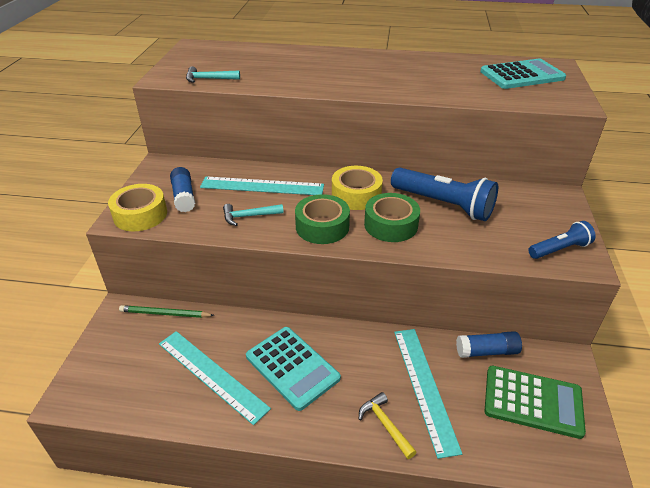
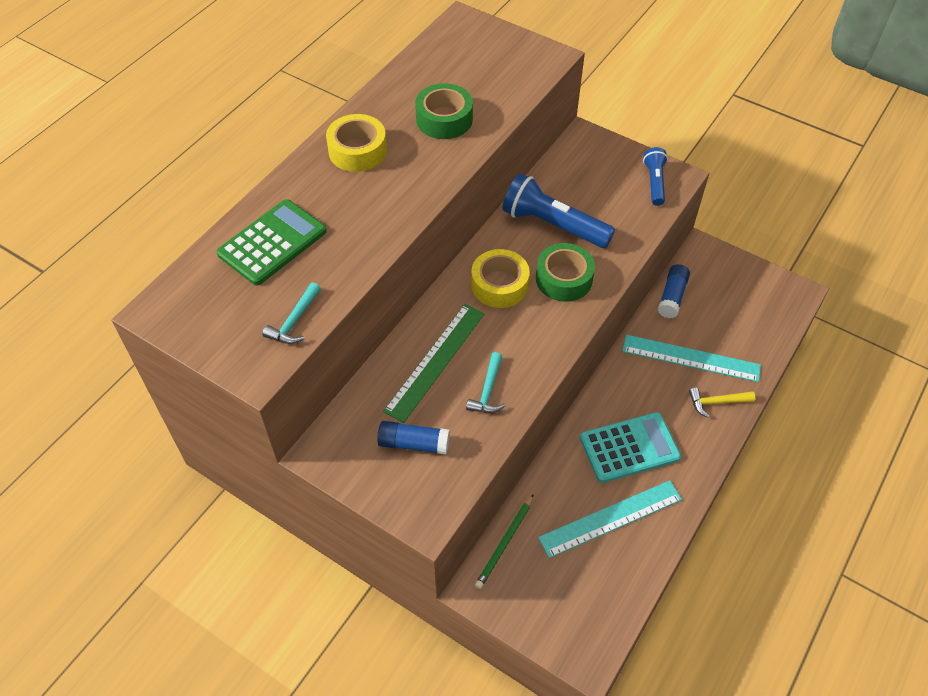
camera: 65 degrees left, 15 degrees up
yellow tape [108,184,167,231] -> yellow tape moved to [326,114,387,172]
turquoise ruler [200,177,324,195] -> green ruler [383,304,484,423]
green tape [295,194,350,244] -> green tape moved to [415,83,473,139]
blue flashlight [391,167,498,221] -> blue flashlight turned 120 degrees counterclockwise [502,173,615,248]
turquoise calculator [480,59,566,89] -> none
green calculator [485,366,586,439] -> green calculator moved to [216,199,327,285]

